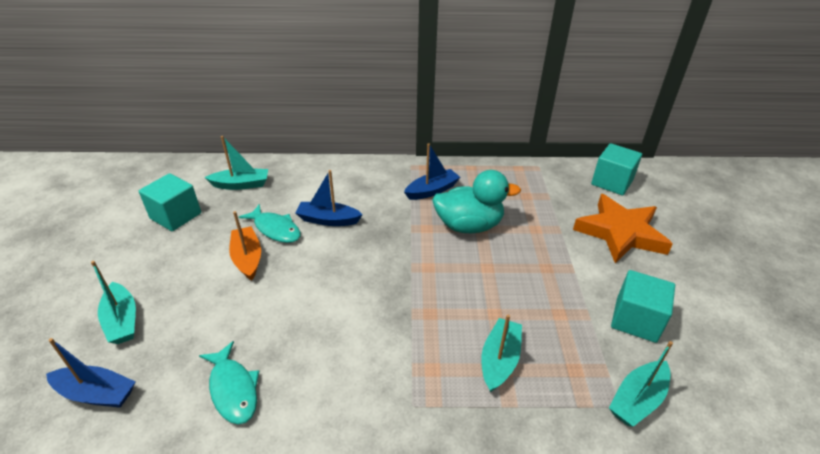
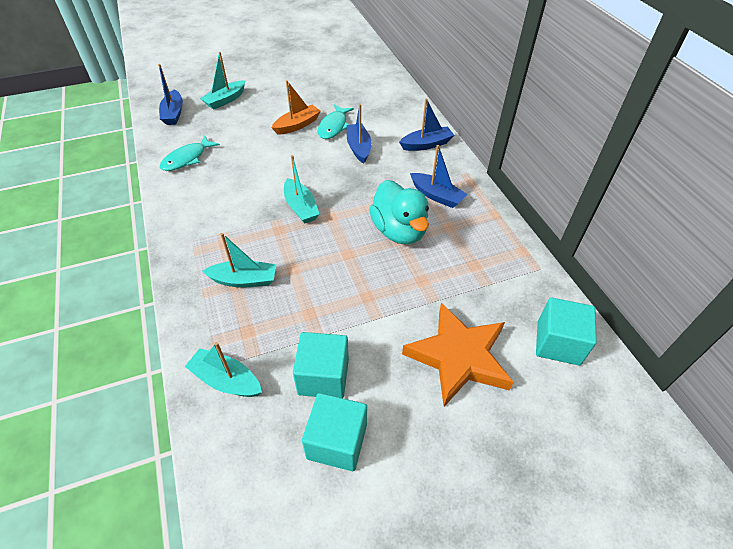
camera: 70 degrees right, 10 degrees up
turquoise cube [139,173,201,231] -> turquoise cube moved to [302,393,367,471]
turquoise boat [205,136,268,190] -> turquoise boat moved to [284,155,320,224]
none -> blue boat [399,99,454,151]

